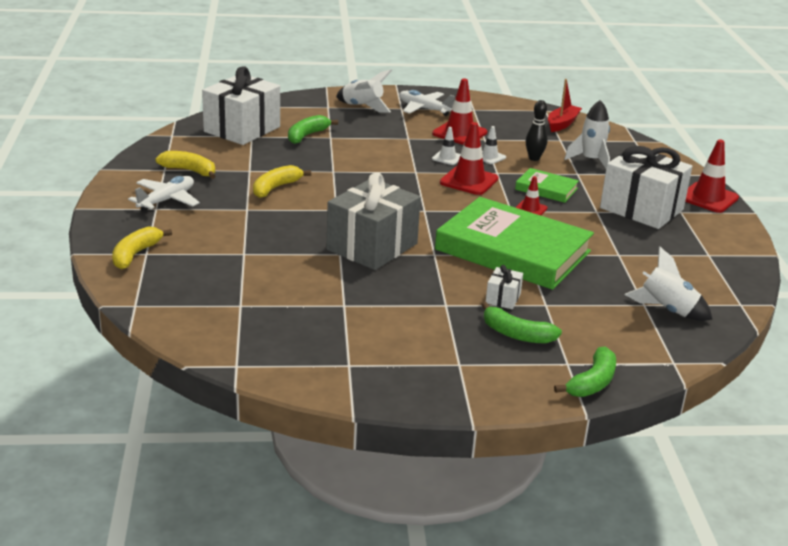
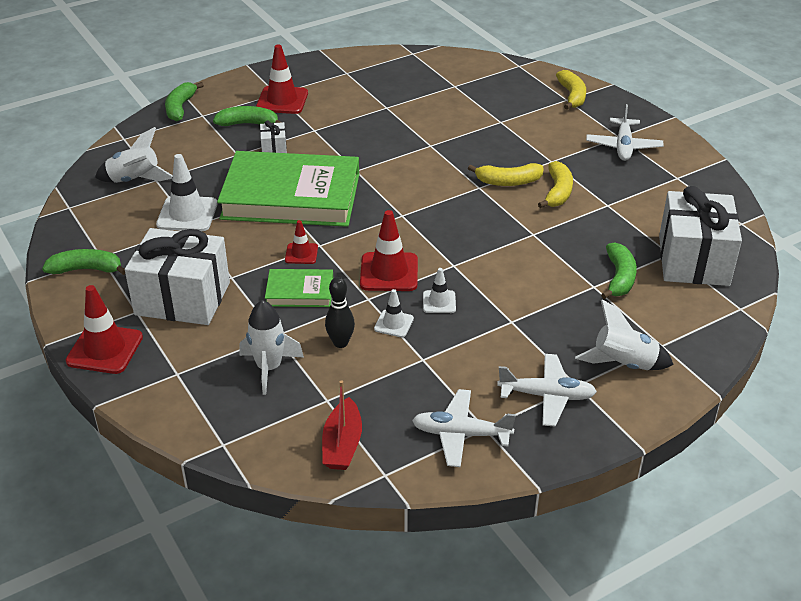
camera: 155 degrees right, 10 degrees up
yellow banana [155,151,215,179] -> yellow banana moved to [468,163,543,186]
grey gift [327,172,421,270] -> none
red traffic cone [432,78,487,145] -> red traffic cone moved to [256,44,308,114]
none -> green banana [42,249,125,275]
none -> white traffic cone [156,154,217,231]
none -> white plane [412,389,516,467]

